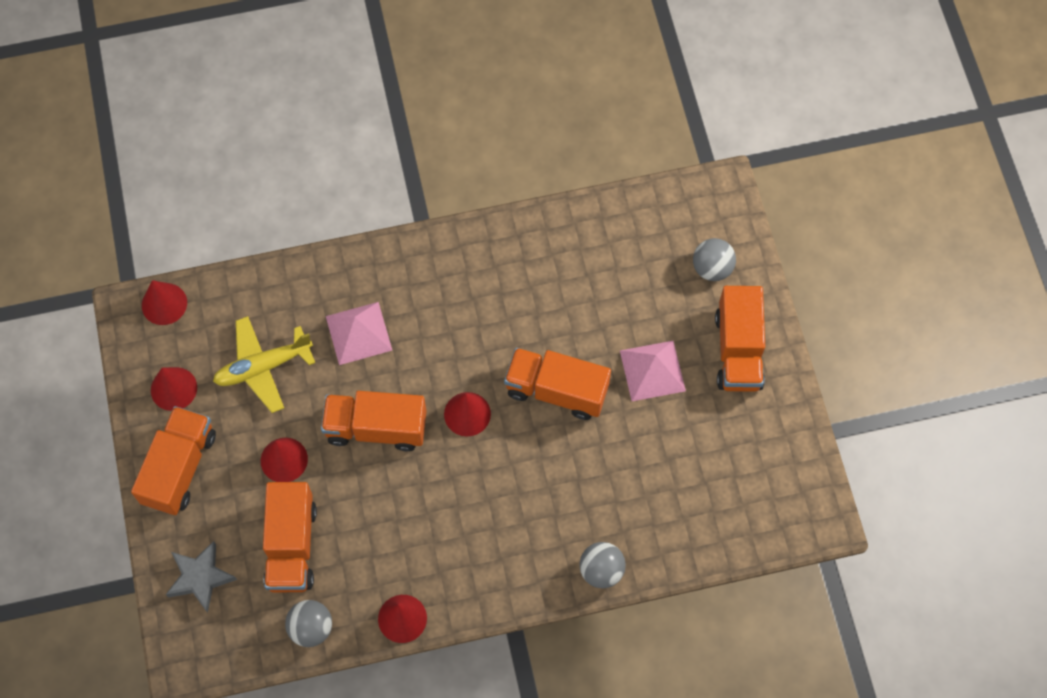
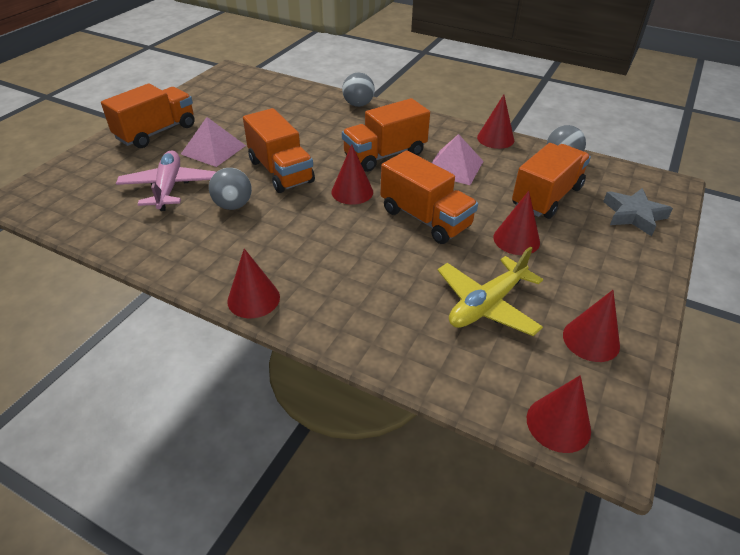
camera: 140 degrees left, 25 degrees down
orange truck [131,406,216,515] -> orange truck moved to [342,98,430,172]
yellow plane [213,316,315,413] -> yellow plane turned 120 degrees clockwise [438,246,543,336]
pink pyramid [326,302,393,365] -> pink pyramid moved to [432,134,483,185]
grey ball [693,238,736,281] -> grey ball moved to [209,168,252,210]
none -> pink plane [116,150,216,211]
none -> red cone [227,249,280,318]

